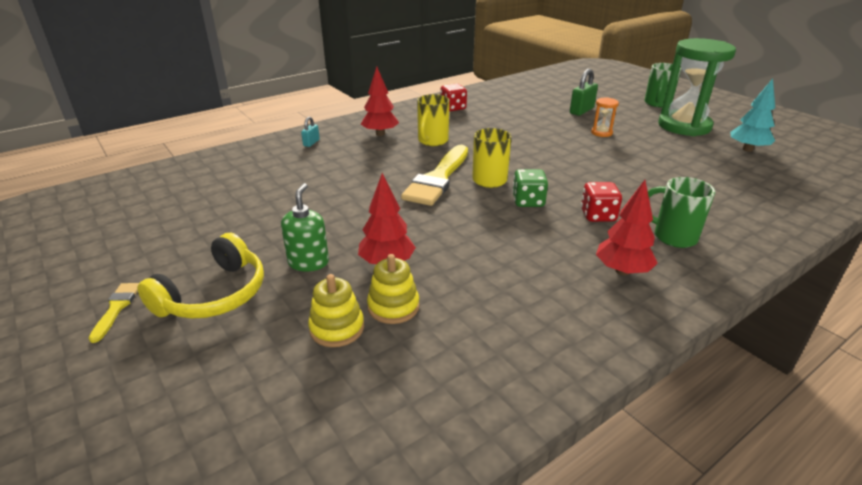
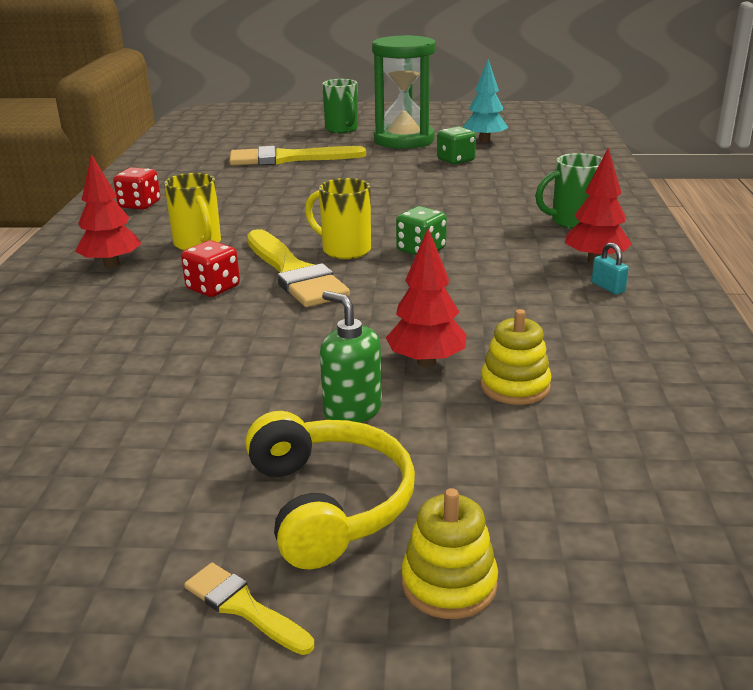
camera: 50 degrees left, 5 degrees down
turquoise padlock [301,117,320,147] -> turquoise padlock moved to [592,242,629,295]
yellow stacking toy [308,274,364,347] -> yellow stacking toy moved to [401,488,498,619]
green padlock [570,69,598,116] -> yellow brush [229,146,366,165]
red dice [581,182,622,222] -> red dice moved to [181,241,240,297]
orange hourglass [591,97,619,137] -> none
none -> green dice [437,127,476,164]

